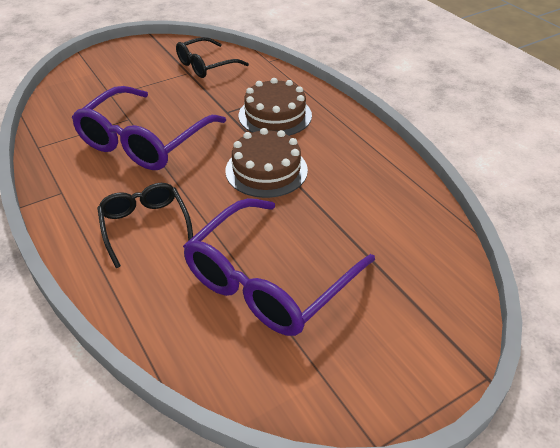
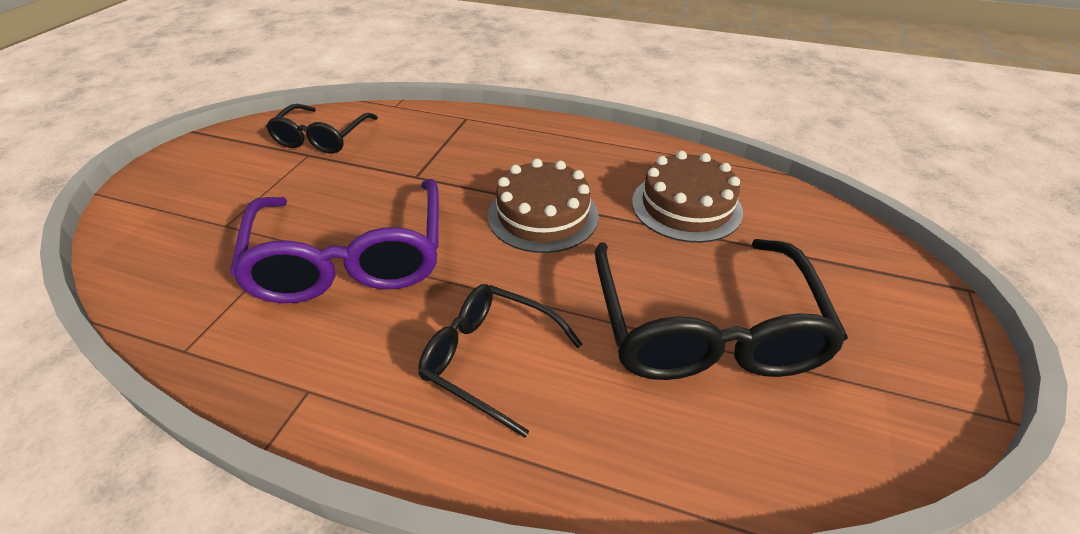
camera: 40 degrees left, 0 degrees up
purple glasses [183,198,375,336] -> black glasses [595,239,848,380]
brown cake [239,78,312,136] -> brown cake moved to [632,151,743,243]

